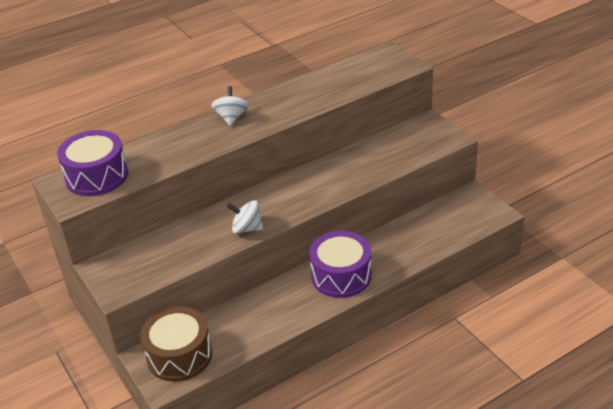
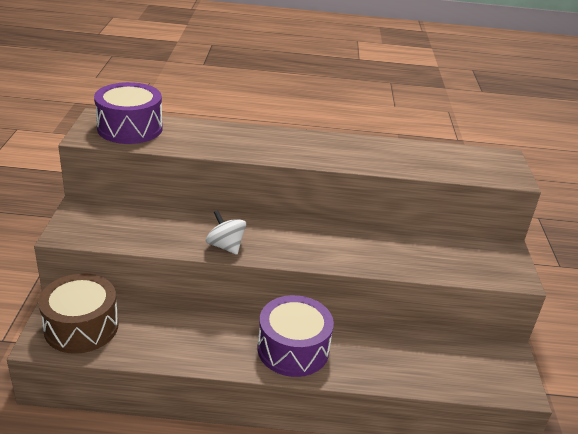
camera: 30 degrees right, 5 degrees down
white spinning top [211,86,249,126] -> none

